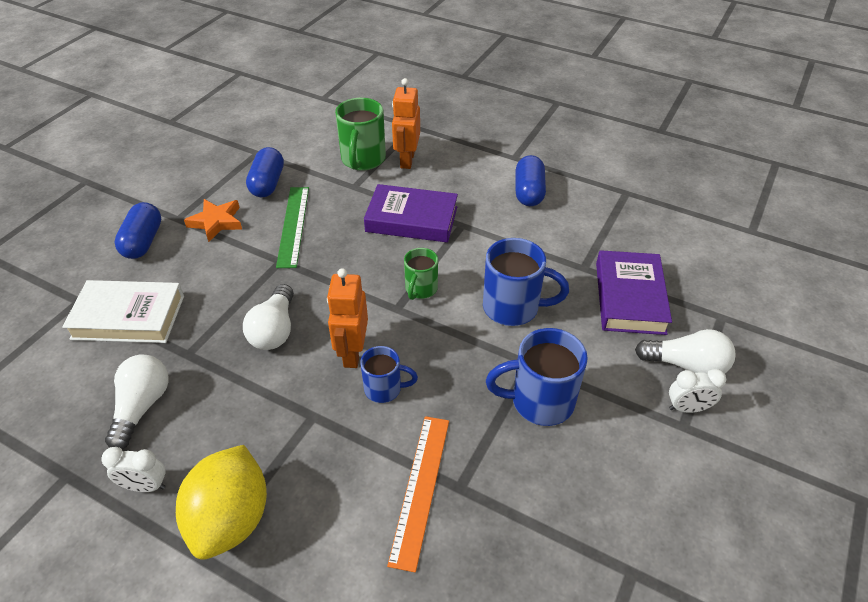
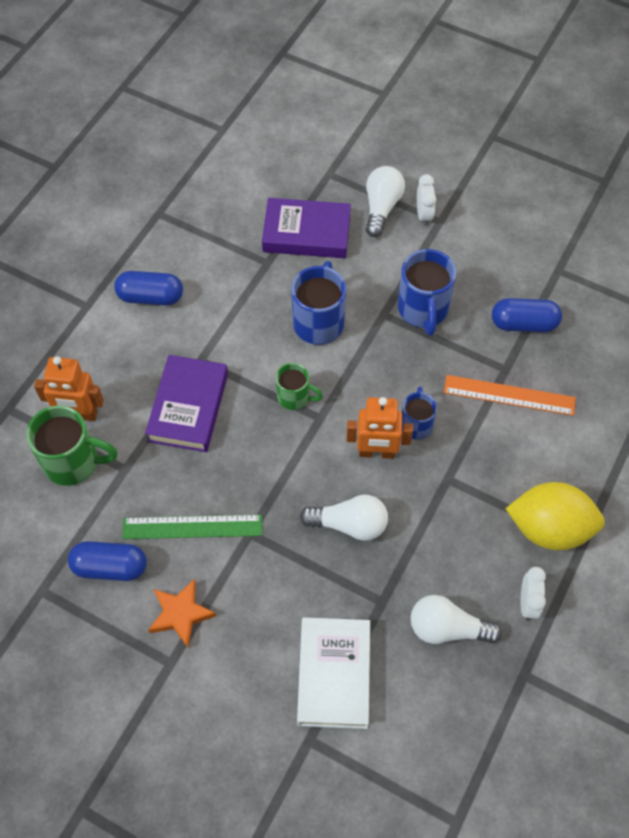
camera: 90 degrees left, 15 degrees up
blue capsule [115,202,161,259] -> blue capsule moved to [492,298,562,332]

